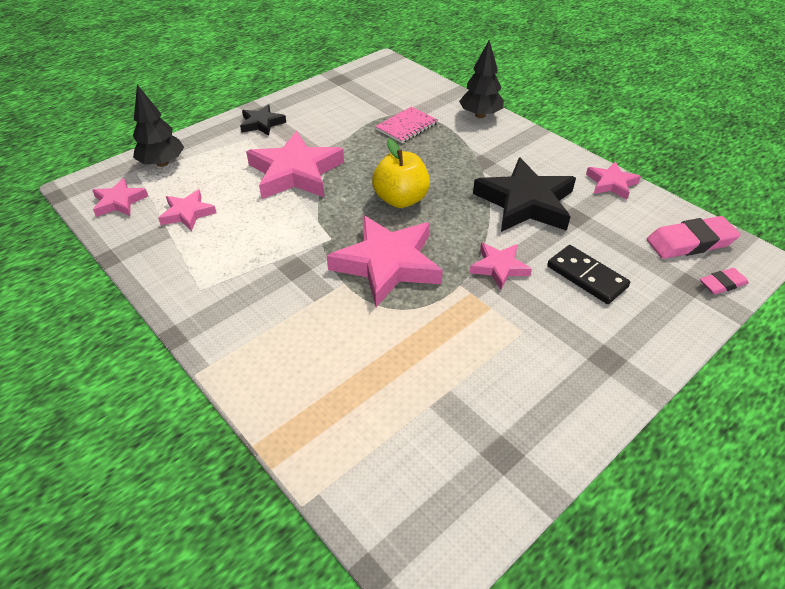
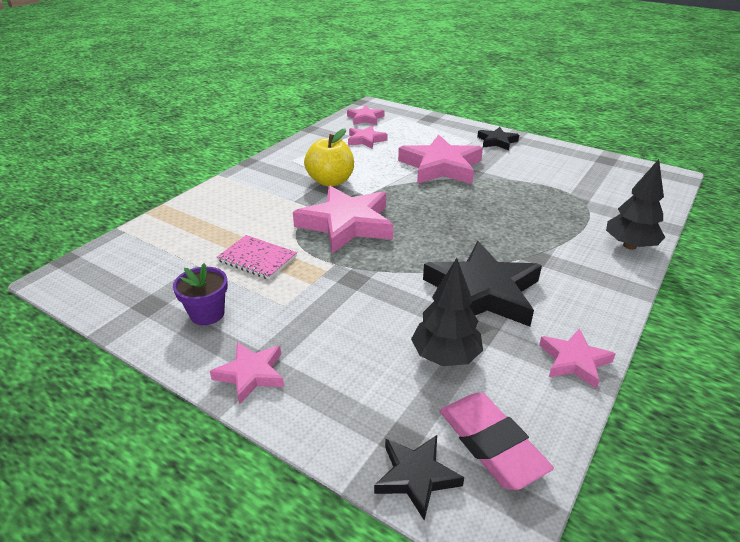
camera: 75 degrees right, 10 degrees down
black tree [133,85,184,167] -> black tree moved to [411,258,483,366]
yellow apple [372,139,430,208] -> yellow apple moved to [304,128,354,187]
pink notebook [375,107,438,143] -> pink notebook moved to [217,235,297,280]
pink star [470,242,532,290] -> pink star moved to [210,342,284,405]
black domino [547,245,630,304] -> none
pink eraser [700,268,749,295] -> black star [374,435,464,521]
none -> purple flower pot [173,263,228,325]

